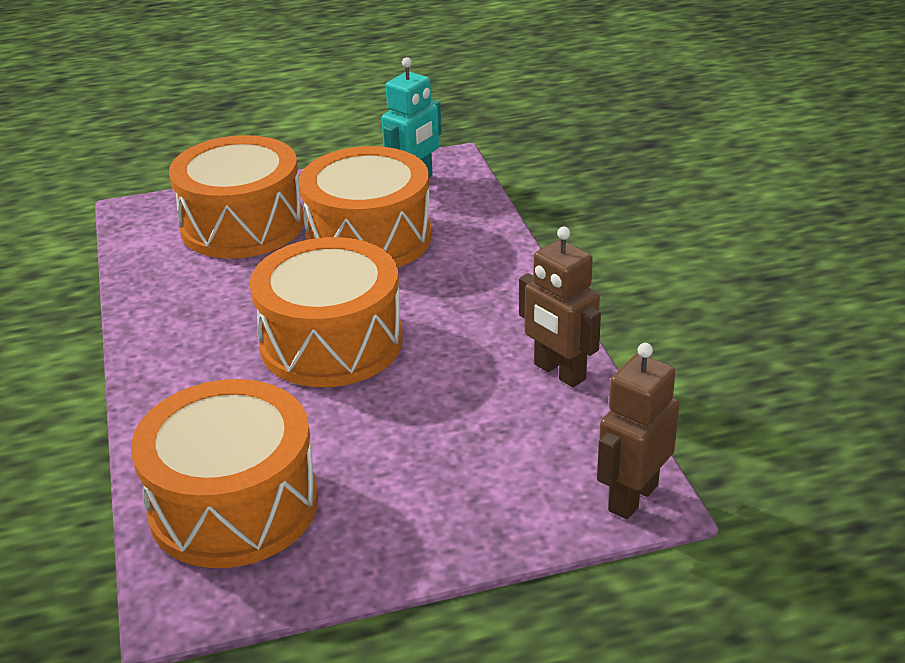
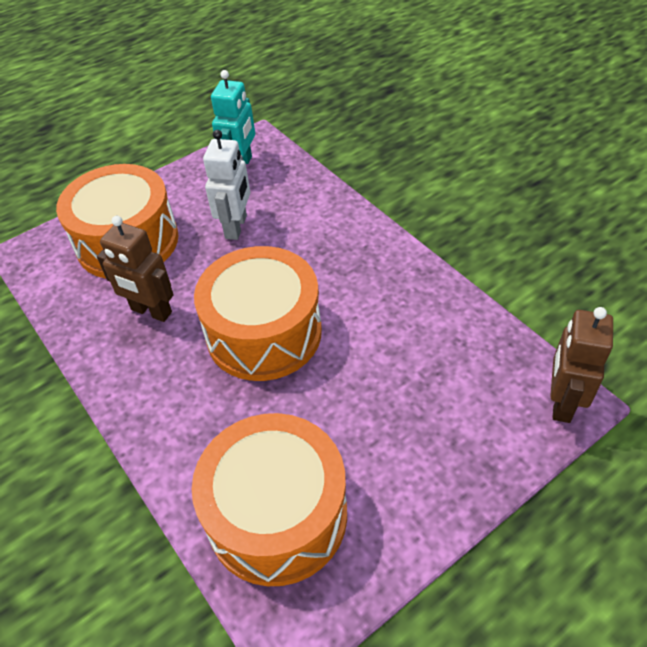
camera: 20 degrees left, 15 degrees up
orange drum [299,146,432,268] -> white robot [203,130,250,240]
brown robot [519,227,601,387] -> brown robot moved to [97,216,174,322]

